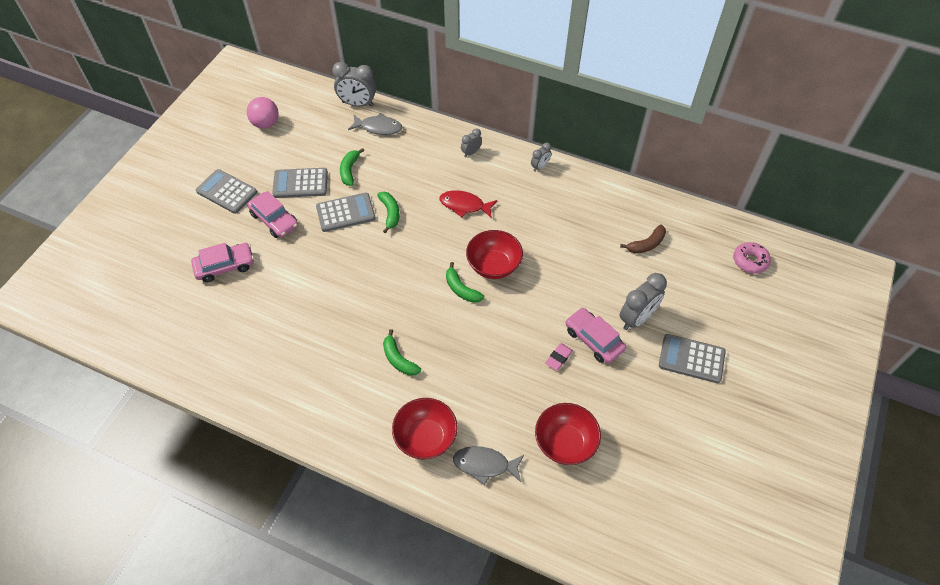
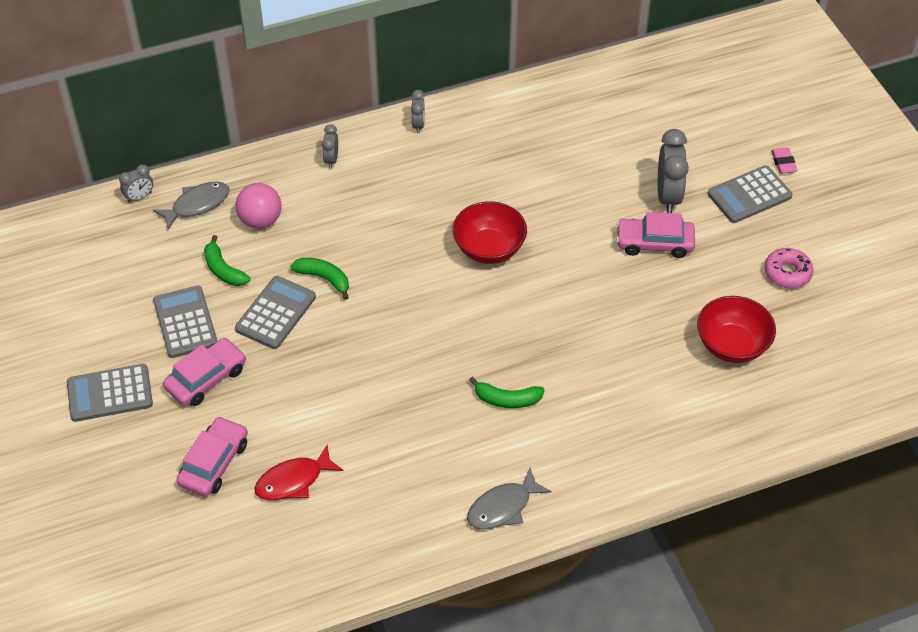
camera: 45 degrees left, 5 degrees down
pink ball [247,97,279,129] -> pink ball moved to [235,183,282,229]
pink car [247,191,298,238] -> pink car turned 45 degrees counterclockwise [163,338,246,406]
grey calculator [272,168,328,198] -> grey calculator turned 120 degrees clockwise [153,286,218,358]
grey clock [332,62,376,107] -> grey clock [119,164,153,203], size x0.54
red bowl [392,398,458,459] -> none
red fish [440,190,497,218] -> red fish moved to [254,444,343,500]
green banana [446,262,484,303] -> none
grey fish [453,446,524,485] -> grey fish moved to [467,468,552,530]
pink eraser [545,343,573,371] -> pink eraser moved to [771,148,798,174]
brown banana [620,224,666,254] -> none
pink donut [733,242,771,274] -> pink donut moved to [764,248,814,289]

